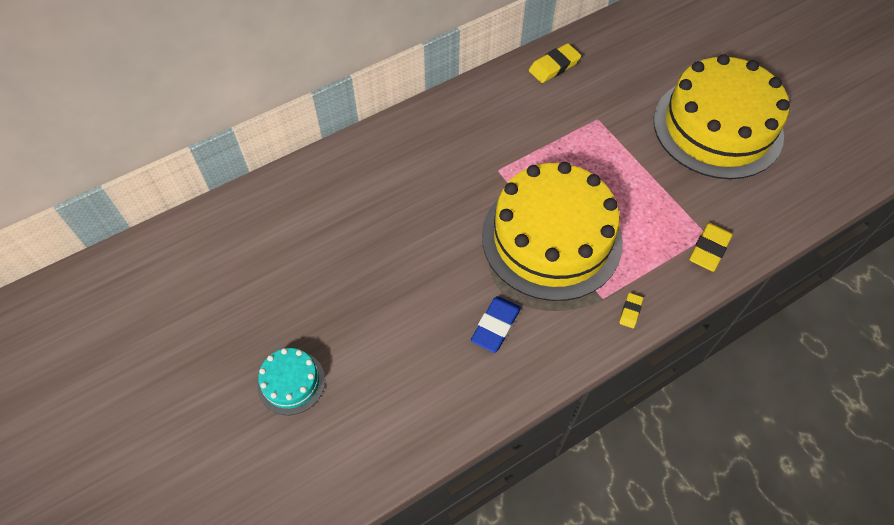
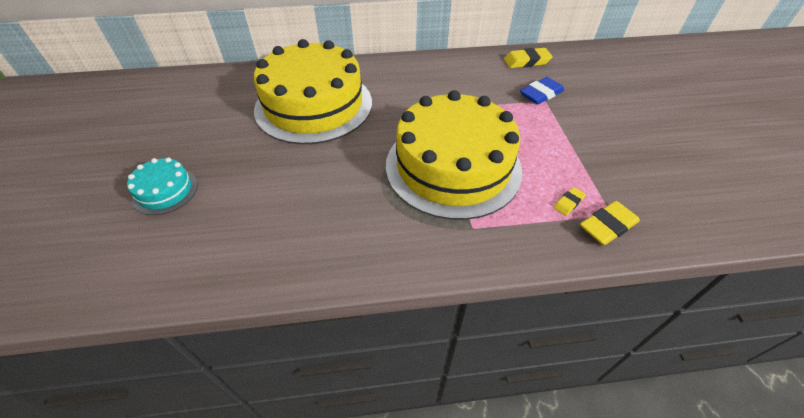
camera: 25 degrees right, 10 degrees down
blue eraser [471,296,521,353] -> blue eraser moved to [520,77,564,105]
yellow eraser [619,293,643,328] -> yellow eraser moved to [554,187,586,216]
yellow cake [654,54,790,179] -> yellow cake moved to [254,39,372,144]

